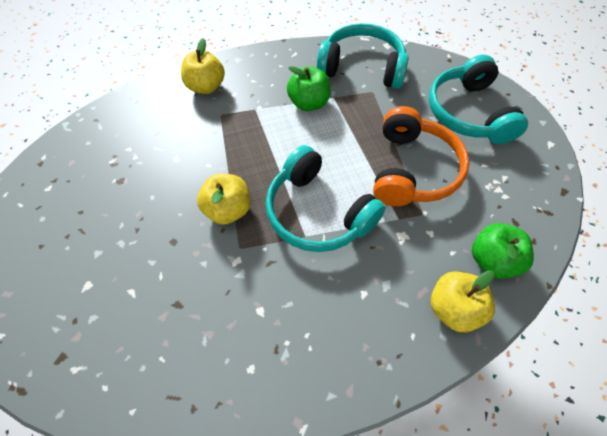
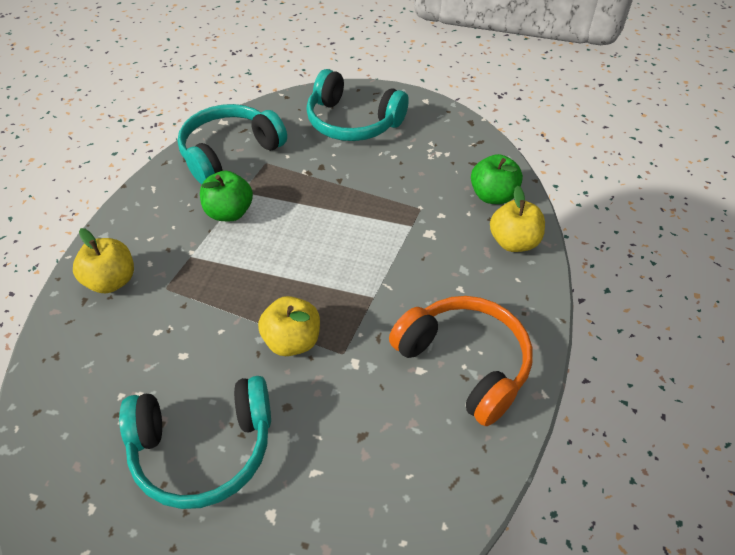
camera: 55 degrees left, 10 degrees down
turquoise headphones [266,145,386,252] -> turquoise headphones moved to [119,376,271,509]
orange headphones [373,106,469,206] -> orange headphones moved to [389,296,533,426]

